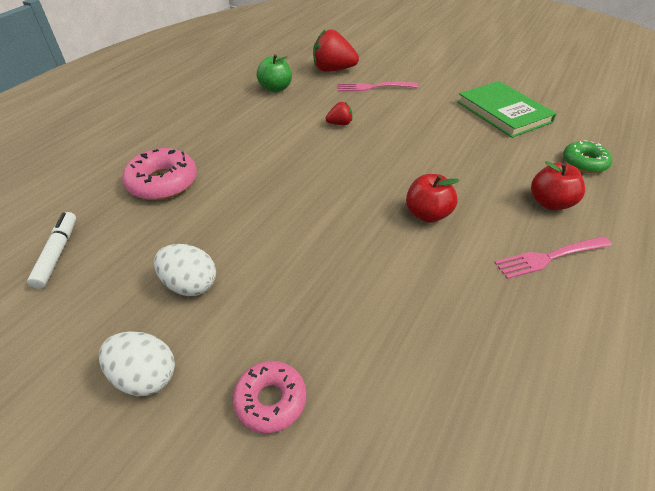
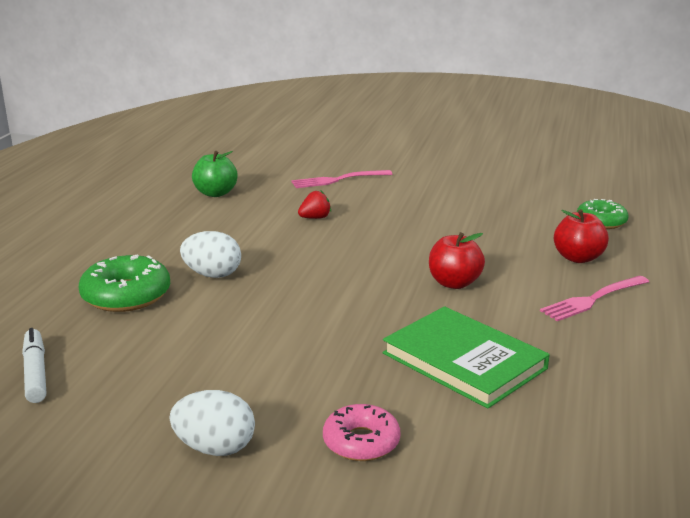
camera: 15 degrees left, 20 degrees down
pink donut [122,148,197,200] -> green donut [79,254,170,312]
white egg [154,244,216,296] -> white egg moved to [180,231,241,278]
red strawberry [313,29,359,72] -> none
green book [457,81,557,138] -> green book moved to [383,306,550,409]

